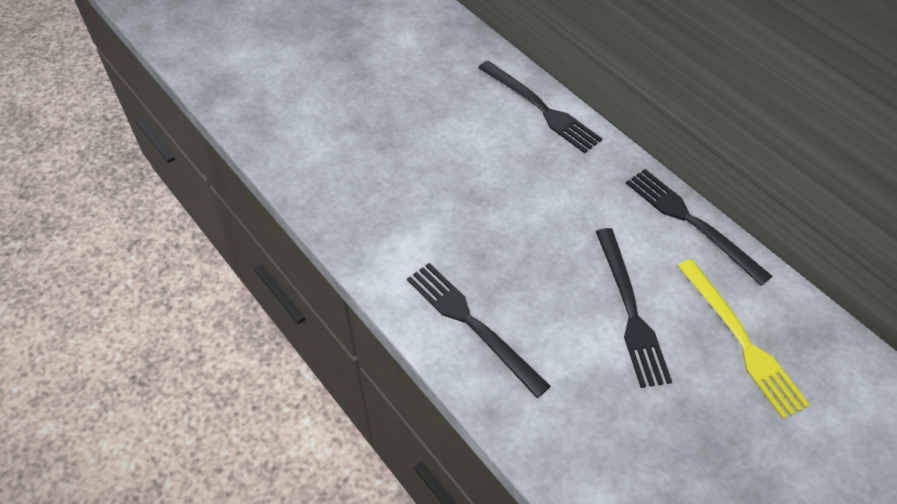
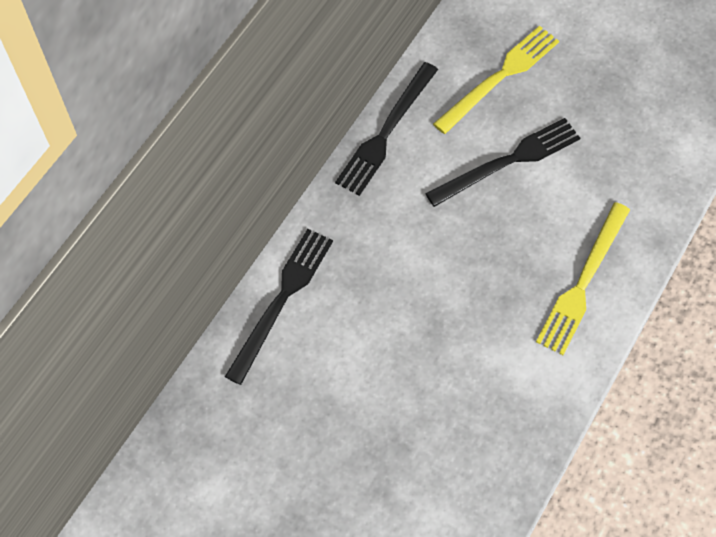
camera: 110 degrees left, 10 degrees up
black fork [407,263,551,398] -> yellow fork [536,202,630,355]

